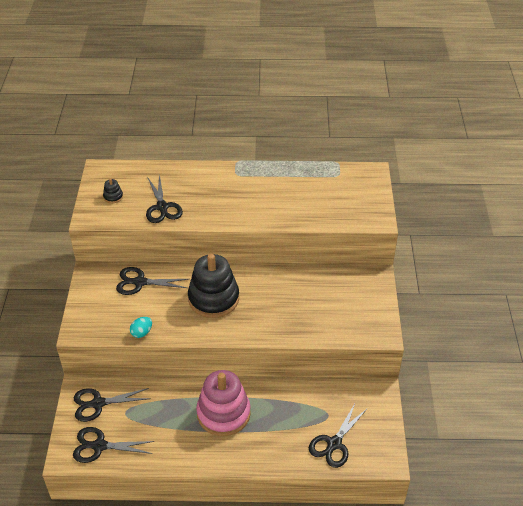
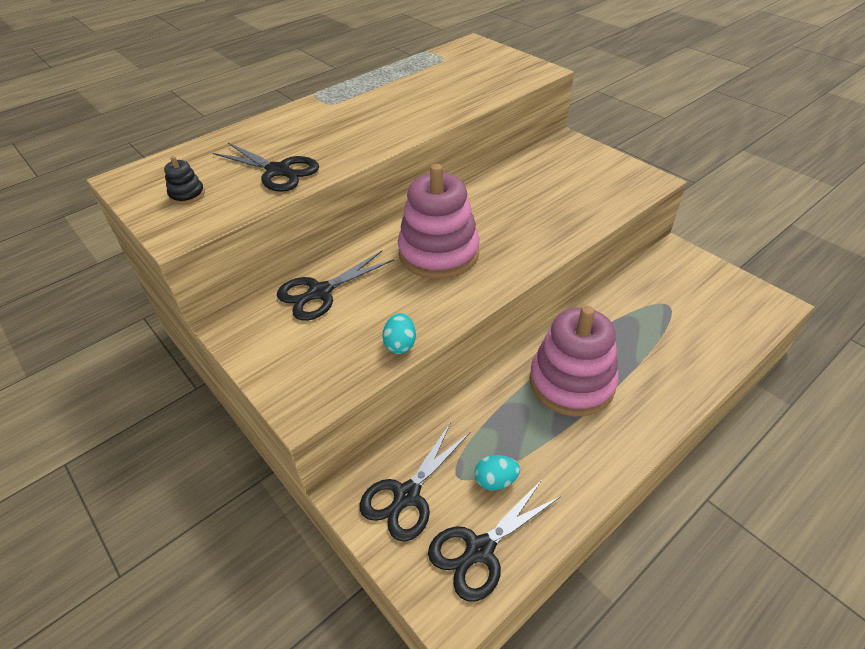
camera: 40 degrees left, 0 degrees up
black stacking toy [188,254,239,318] -> pink stacking toy [398,164,480,279]
black scissors [309,404,368,468] -> none
none -> turquoise egg [475,455,520,491]

